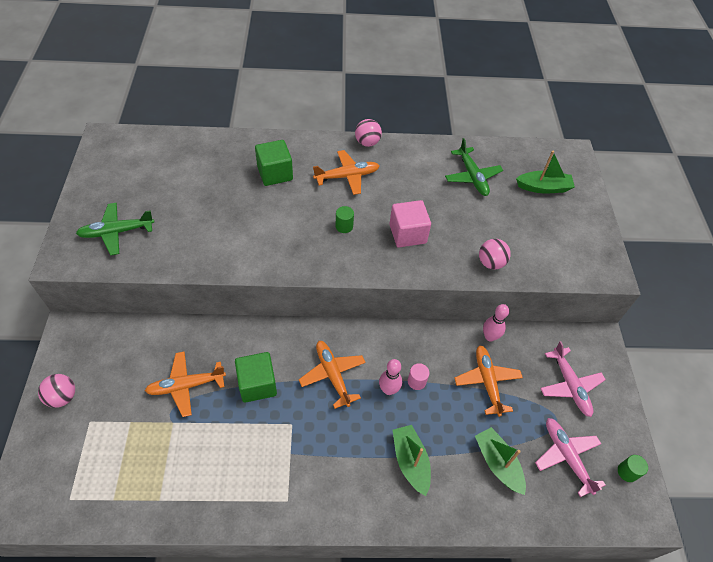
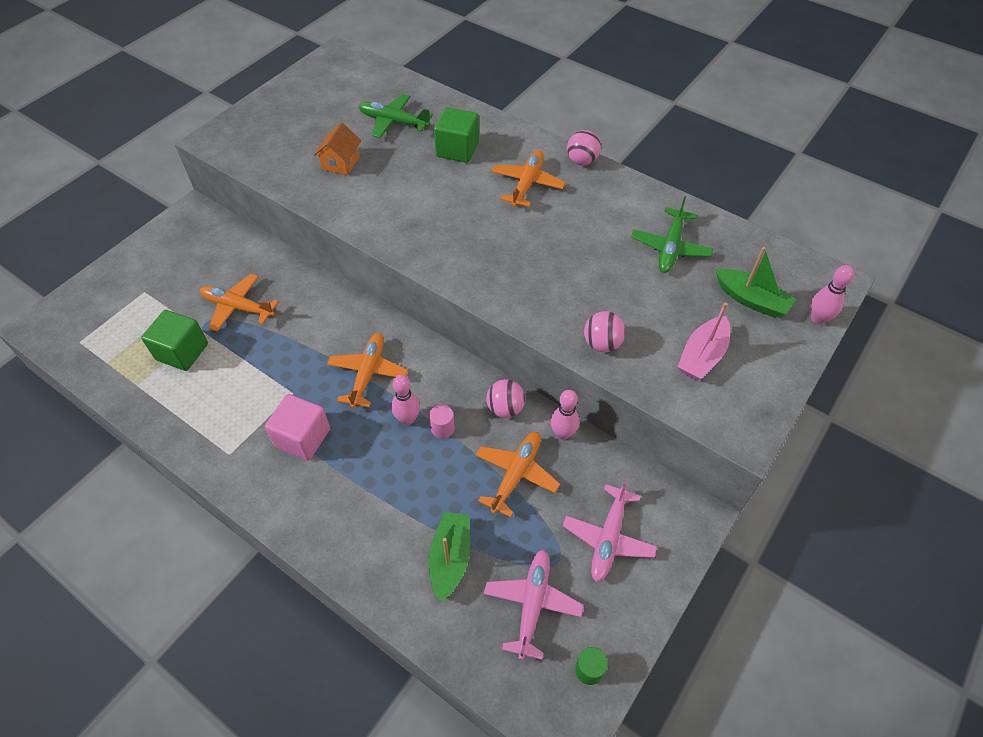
camera: 40 degrees right, 0 degrees up
pink ball [38,374,75,408] -> pink ball moved to [486,379,525,418]
green plane [76,203,155,255] -> green plane moved to [358,94,433,138]
green cube [235,352,277,403] -> green cube moved to [141,310,208,371]
orange plane [313,150,379,195] -> orange plane turned 90 degrees counterclockwise [491,150,566,207]
green cylinder [335,206,354,233] -> none
pink cube [389,200,431,247] -> pink cube moved to [265,394,330,461]
green boat [393,425,431,496] -> none
none -> orange house [314,122,361,175]
none -> pink boat [678,302,730,380]
none -> pink bowling pin [811,265,854,325]

